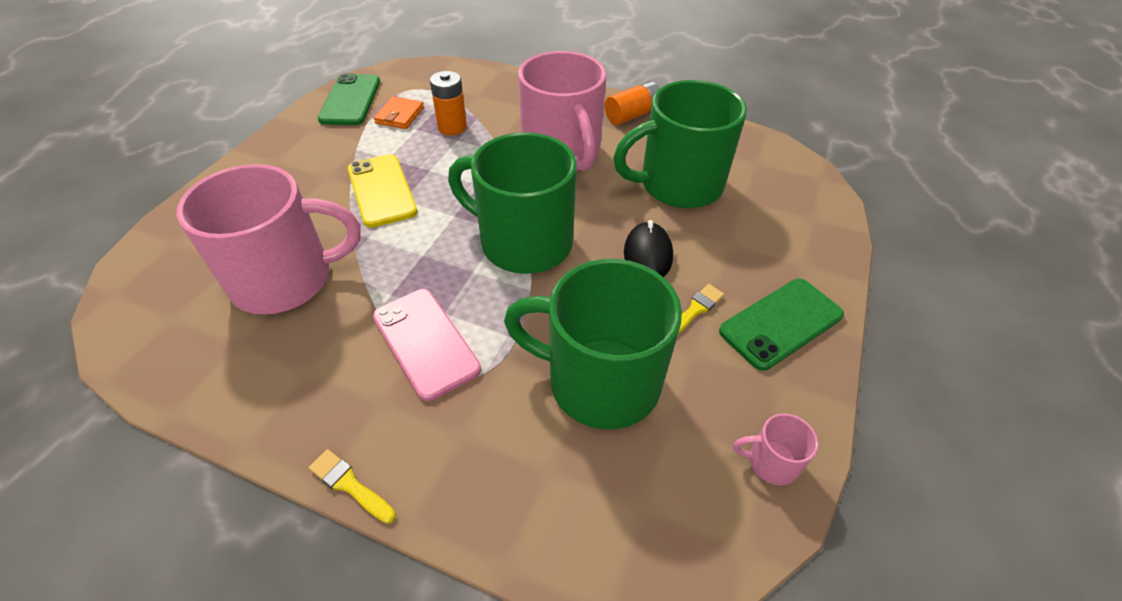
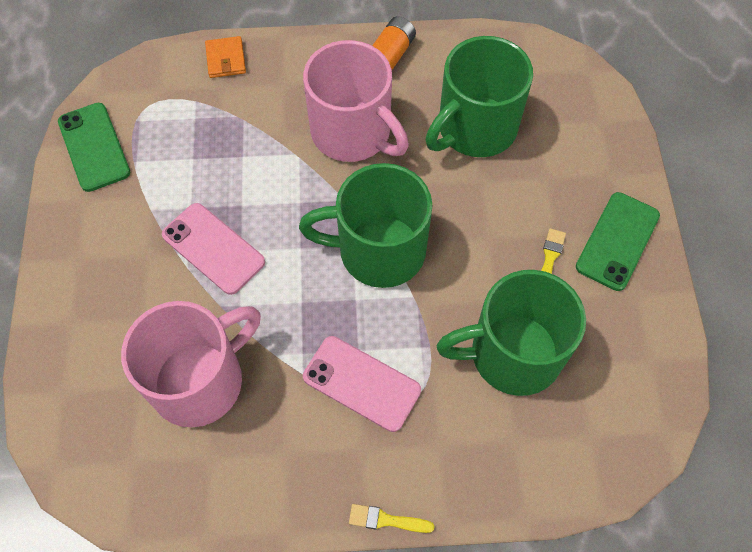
camera: 25 degrees left, 15 degrees up
yellow phone [348,154,418,228] -> pink phone [162,203,265,295]
orange wallet [374,96,424,129] -> orange wallet moved to [205,36,246,78]
orange battery [430,71,467,135] -> none
black mouse [624,220,673,277] -> none
pink mug [733,413,819,485] -> none

